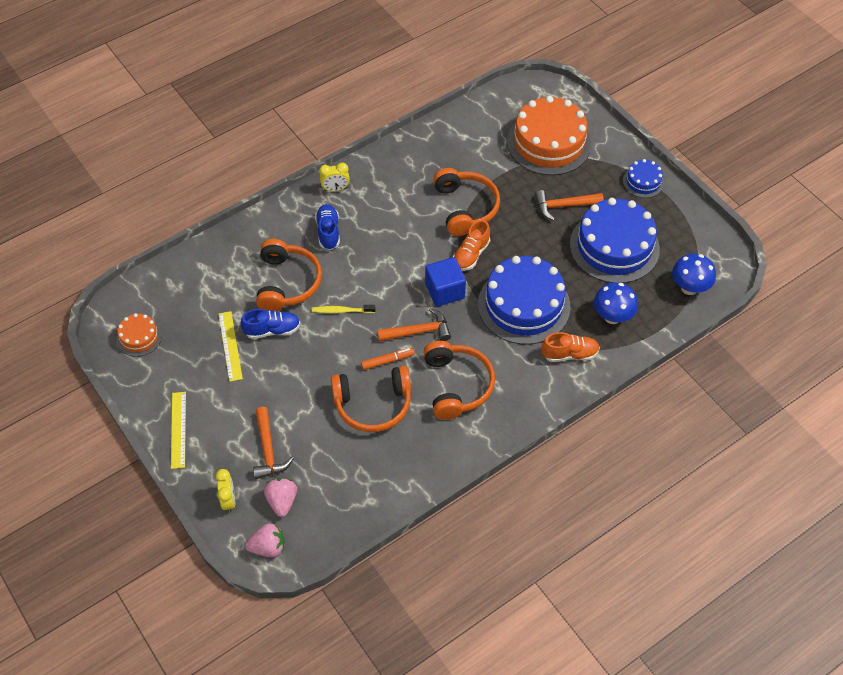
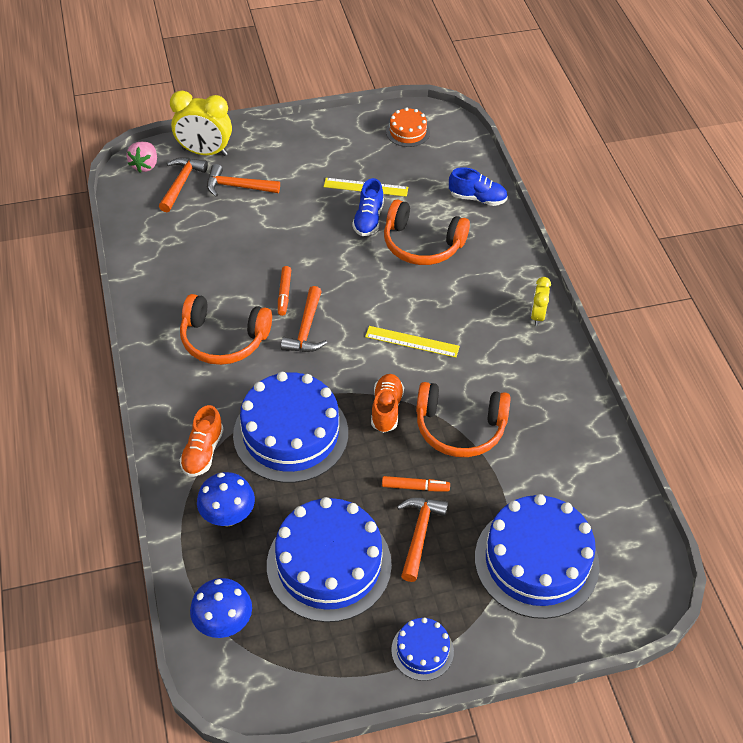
camera: 110 degrees right, 5 degrees down
yellow ruler [171,392,186,469] -> yellow ruler moved to [365,326,460,358]
yellow clock [216,469,235,513] -> yellow clock [170,91,232,156], size x1.82
pink strawberry [264,478,297,517] -> orange hammer [159,157,208,212]
yellow toothbrush [312,305,375,313] -> none
blue shoe [315,204,340,250] -> blue shoe moved to [449,167,508,206]
orange headphones [331,366,411,432] -> none
blue cube [425,257,466,307] -> none
orange shoe [453,220,490,271] -> orange shoe turned 45 degrees clockwise [371,374,404,433]
orange cake [507,96,591,175] -> blue cake [475,494,599,619]
none -> orange marker [382,476,450,491]

